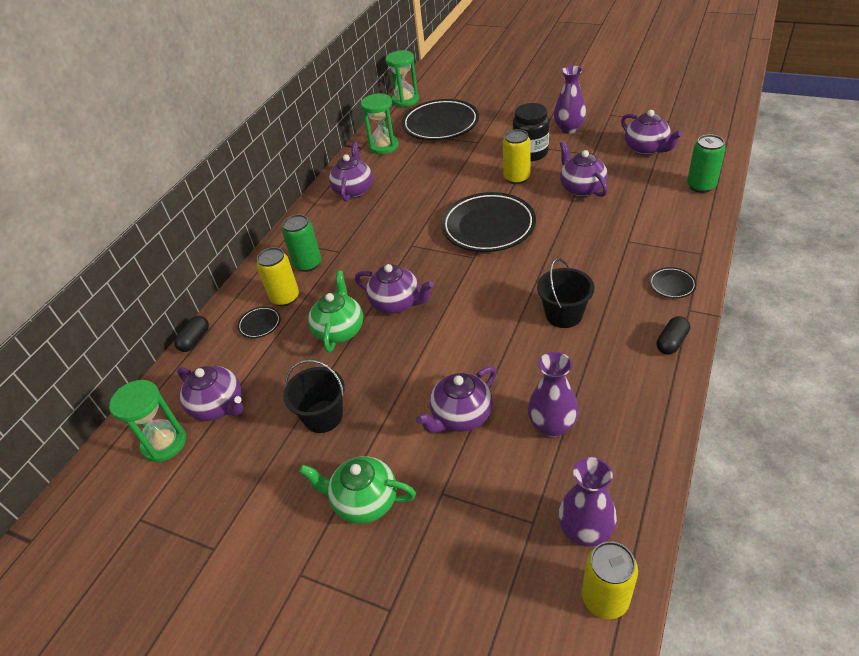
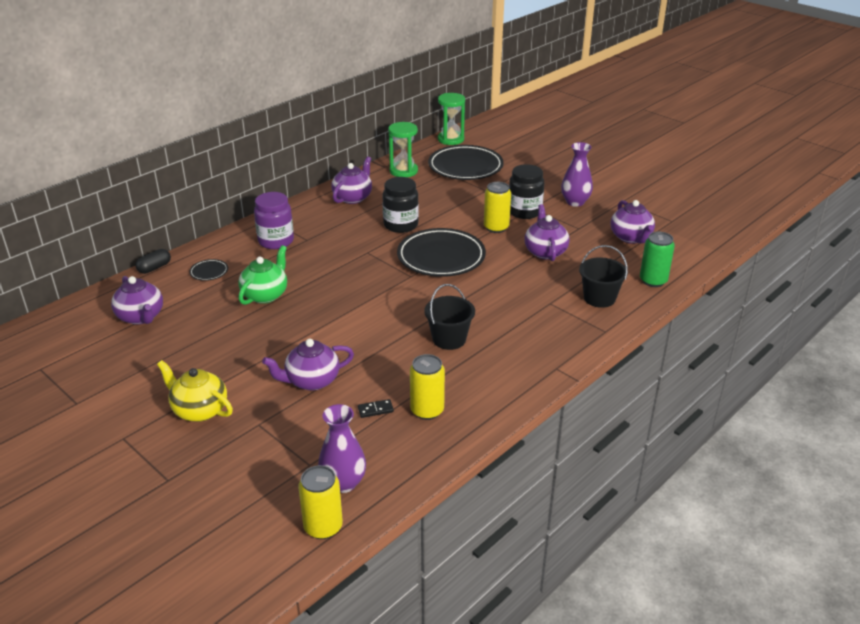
camera: 15 degrees right, 10 degrees down
green hourglass [109,380,186,462] -> none
yellow can [257,247,299,306] -> yellow can moved to [410,354,445,420]
green can [282,214,321,272] -> purple jar [254,192,294,249]
black bucket [283,360,345,433] -> black bucket moved to [579,245,628,308]
green teapot [299,456,416,524] -> yellow teapot [157,360,233,422]
purple teapot [355,264,434,314] -> none
purple vase [528,352,579,437] -> black domino [358,399,394,418]
black plate [649,267,697,298] -> none
black capsule [656,316,690,355] -> none
none -> black jar [382,177,419,233]

